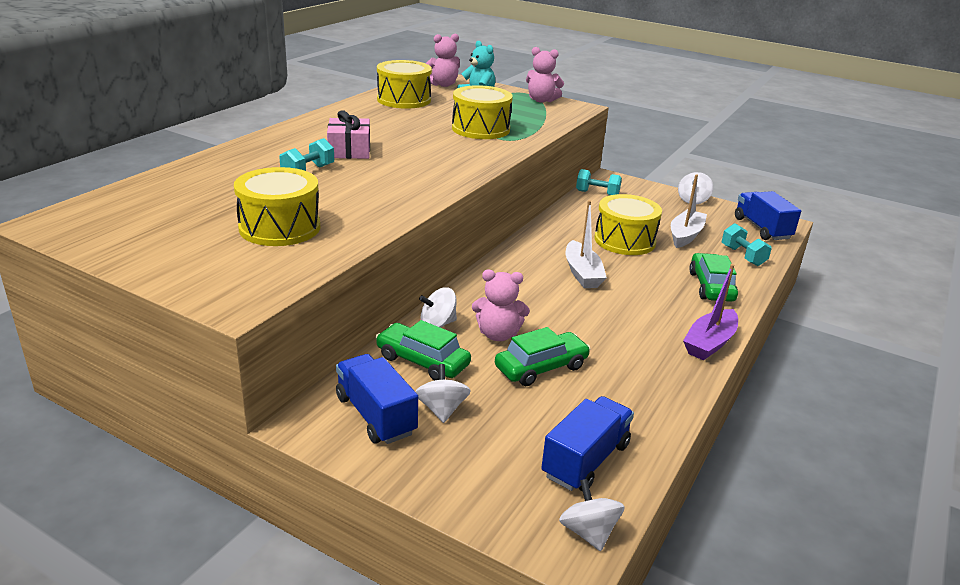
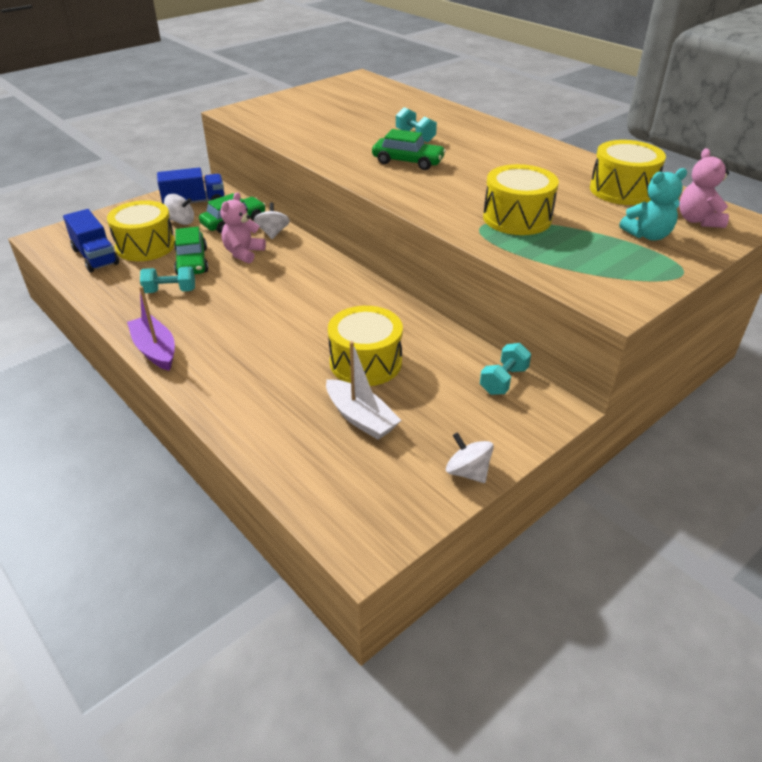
camera: 110 degrees right, 10 degrees up
yellow drum [234,167,320,246] -> yellow drum moved to [107,200,175,261]
pink gift [327,110,370,159] -> none
pink teddy bear [526,47,564,102] -> none
white spinning top [559,479,625,551] -> none
white boat [566,200,607,288] -> none
green car [689,253,738,302] -> green car moved to [372,129,446,170]
turquoise dumbbell [722,223,772,266] -> turquoise dumbbell moved to [140,267,195,293]
blue truck [735,191,801,240] -> none

